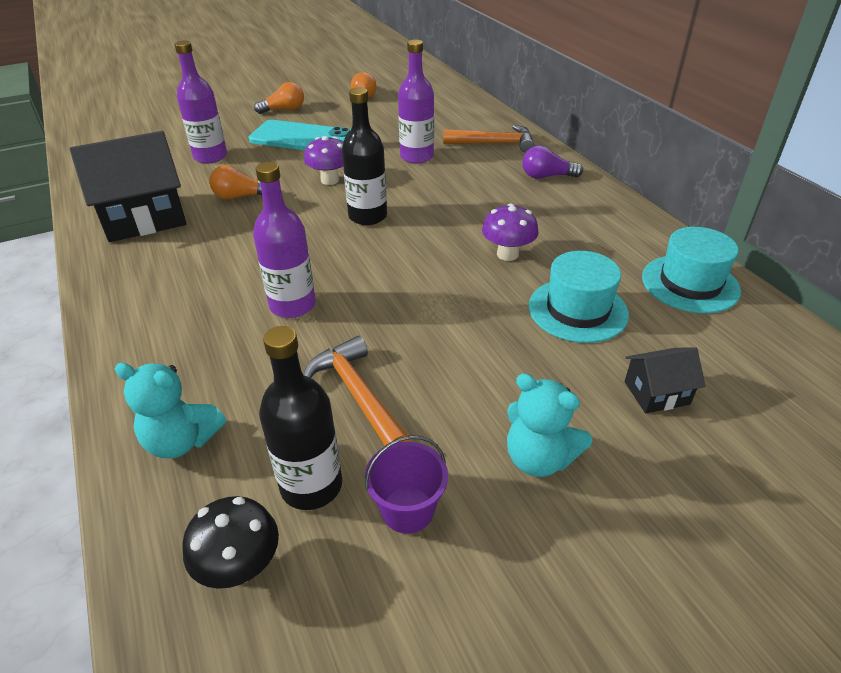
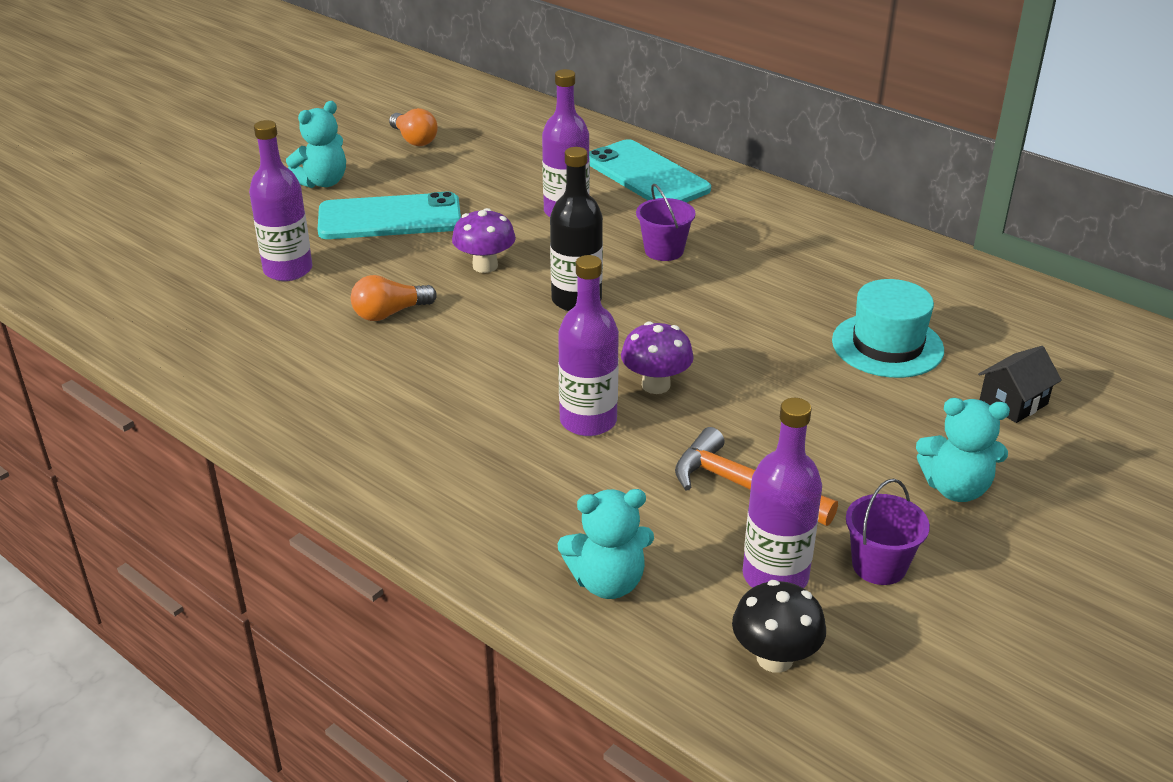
camera: 25 degrees left, 5 degrees down
black house [69,131,187,242] -> none
orange light bulb [254,82,304,114] -> turquoise teddy bear [286,101,346,188]
black bottle [259,326,342,510] -> purple bottle [742,398,822,588]
orange hammer [443,125,534,153] -> turquoise phone [589,139,711,203]
purple mushroom [482,203,538,261] -> purple mushroom moved to [621,321,694,394]
purple light bulb [522,145,583,179] -> none
turquoise hat [642,227,741,313] -> none
none -> purple bucket [636,184,695,261]

